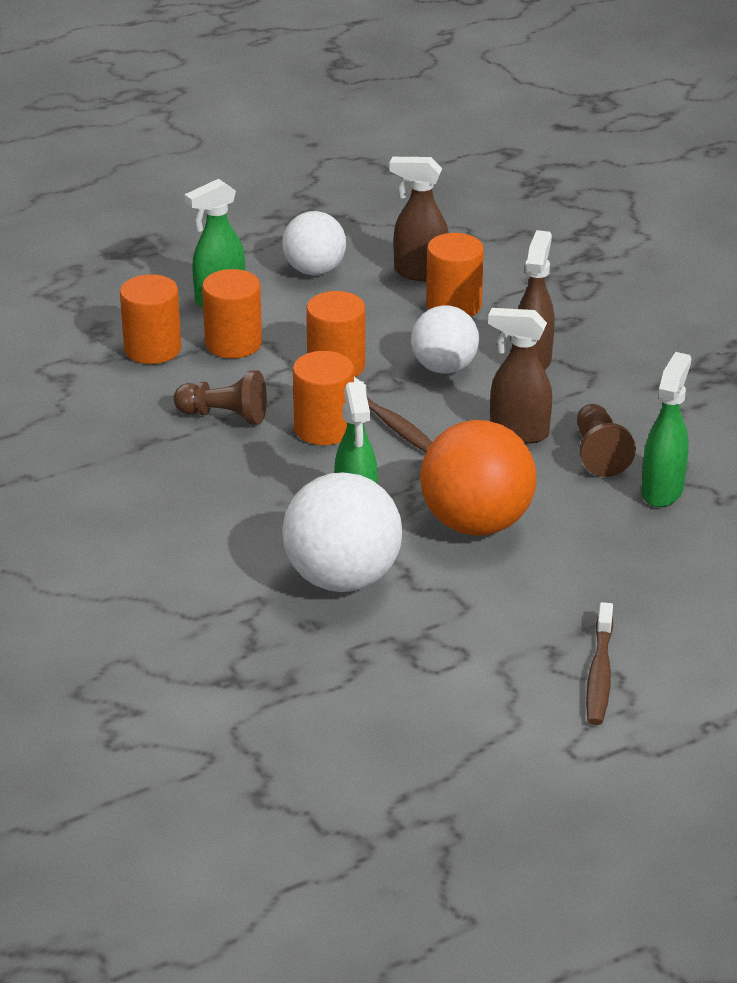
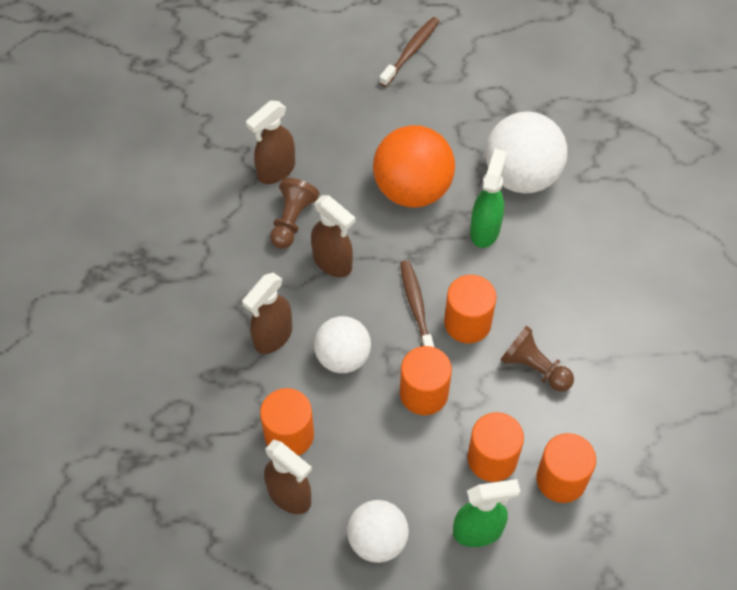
camera: 155 degrees left, 25 degrees up
green spray bottle [641,352,691,507] -> brown spray bottle [246,101,295,184]

